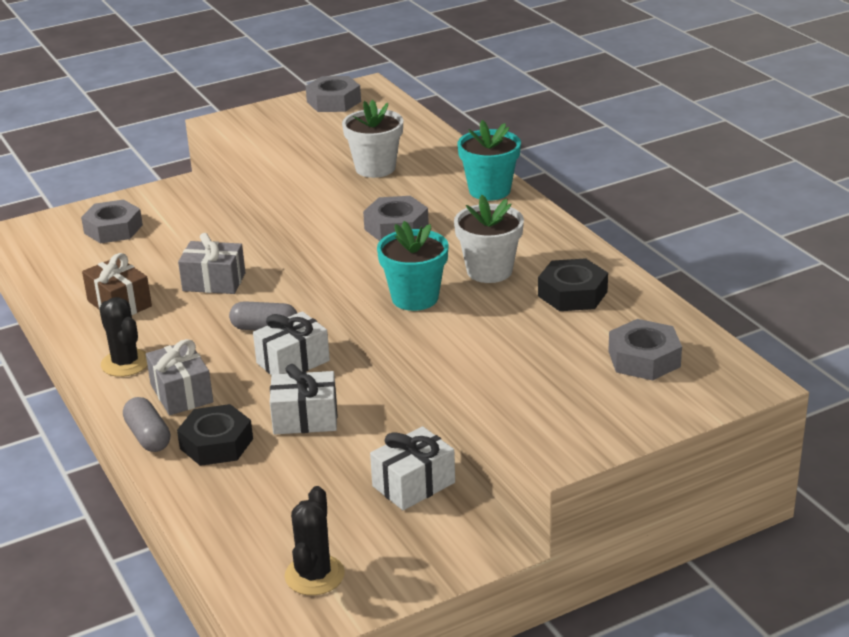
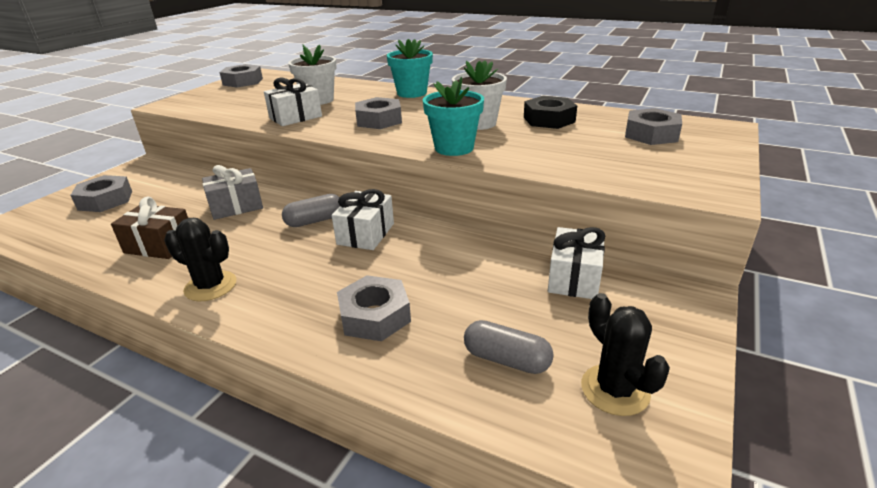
camera: 35 degrees left, 0 degrees up
grey capsule [123,397,170,452] -> grey capsule moved to [464,320,554,374]
grey gift [146,339,213,415] -> none
black nut [177,404,253,466] -> grey nut [337,275,411,341]
white gift [270,364,337,434] -> white gift moved to [264,77,322,126]

